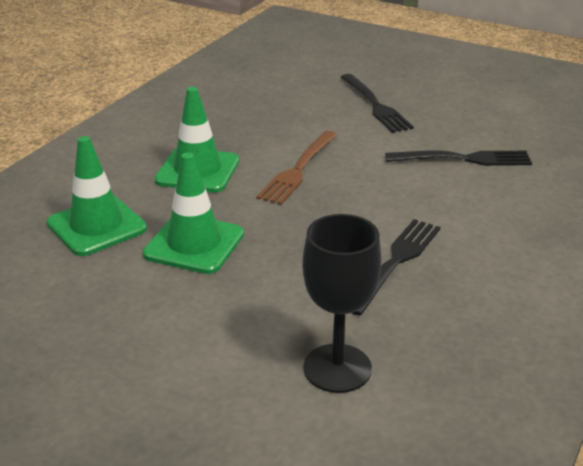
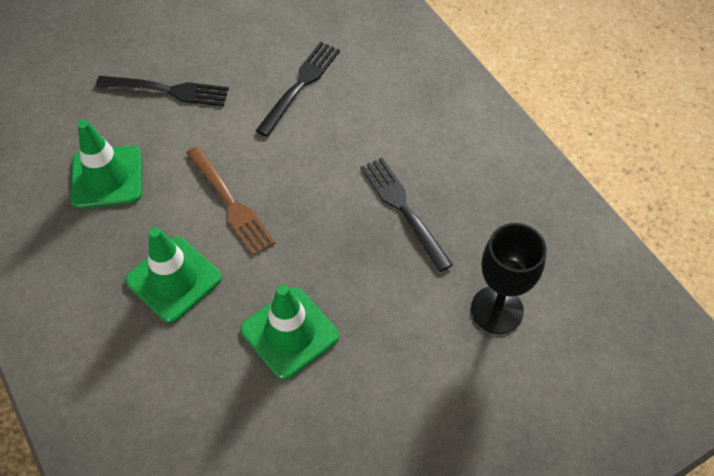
camera: 60 degrees left, 25 degrees up
green traffic cone [47,136,147,256] -> green traffic cone moved to [71,120,142,209]

